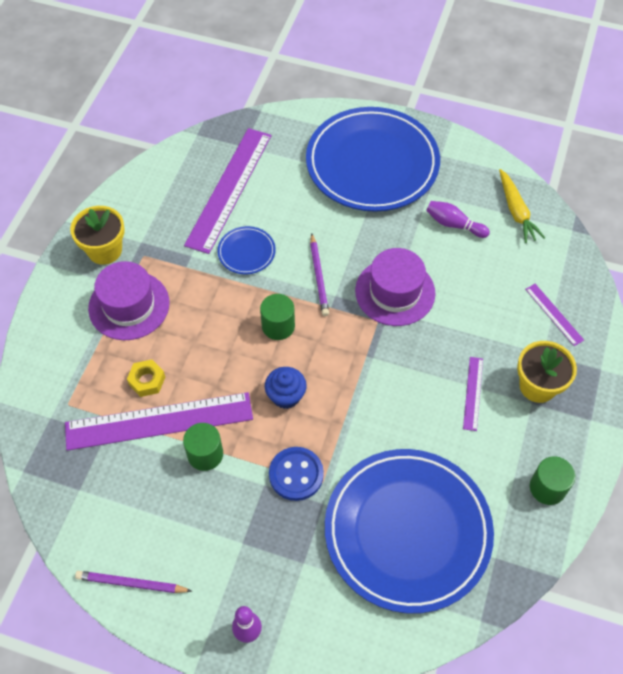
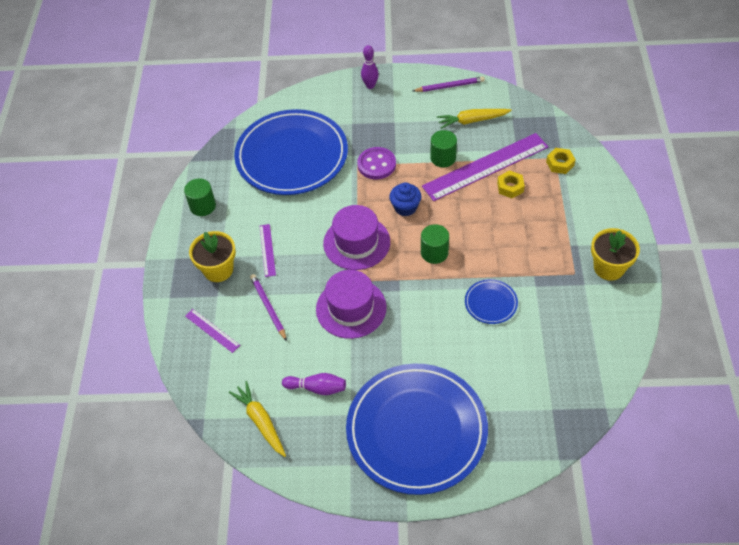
camera: 165 degrees right, 5 degrees down
purple hat [88,261,169,340] -> purple hat moved to [323,205,390,270]
purple ruler [184,128,272,254] -> none
blue button [269,447,324,501] -> purple button [357,147,396,179]
purple pencil [310,233,329,316] -> purple pencil moved to [250,274,287,341]
none -> yellow carrot [437,109,512,129]
none -> yellow nut [546,148,576,174]

